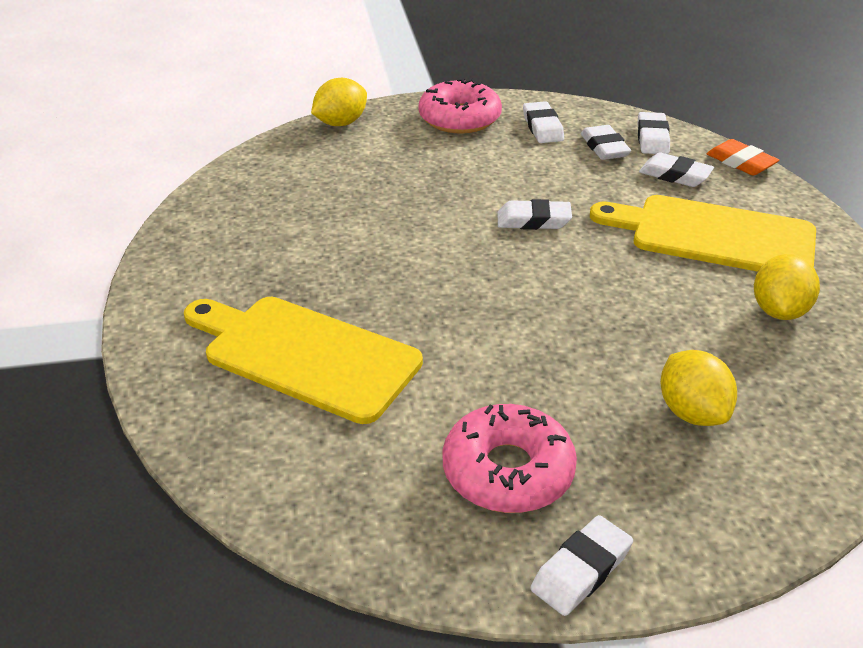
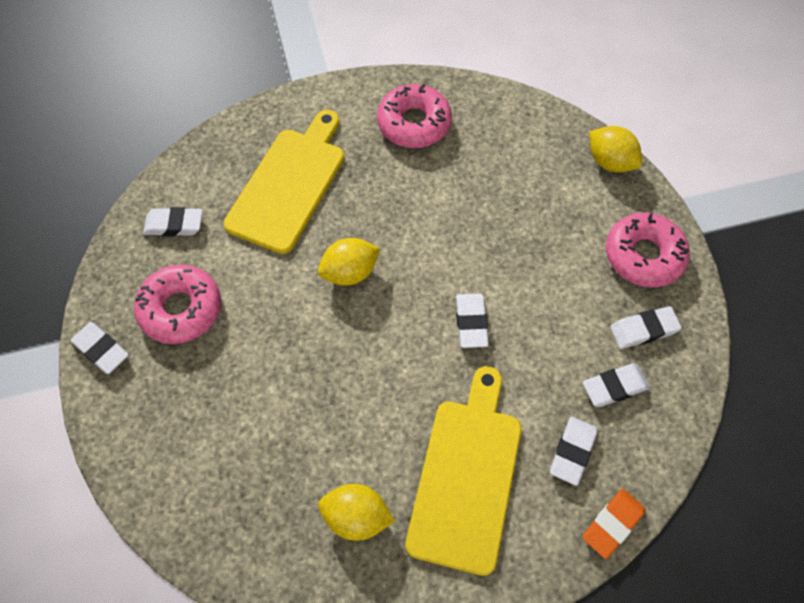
camera: 85 degrees right, 25 degrees up
white eraser [637,112,670,154] -> white eraser moved to [143,207,203,236]
yellow lemon [660,350,737,426] -> yellow lemon moved to [318,238,380,286]
none -> pink donut [377,84,452,148]

